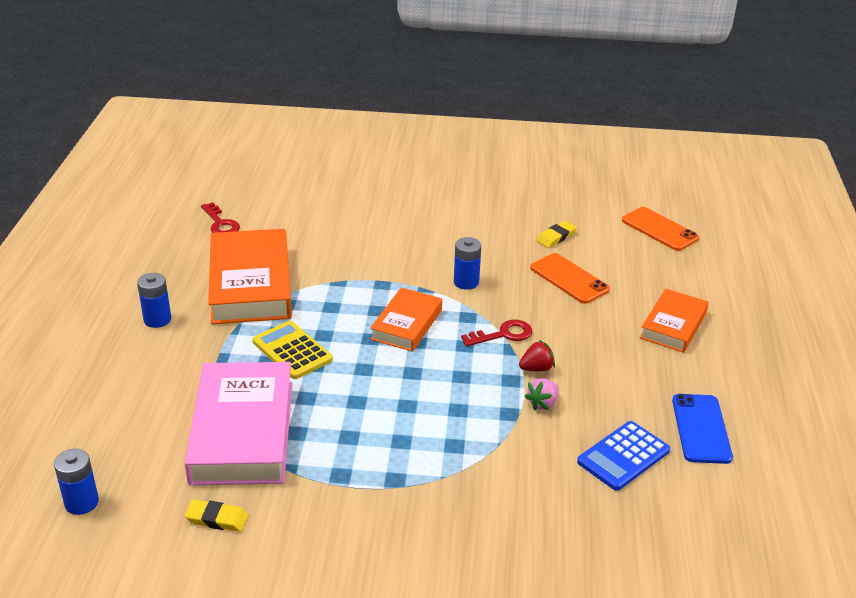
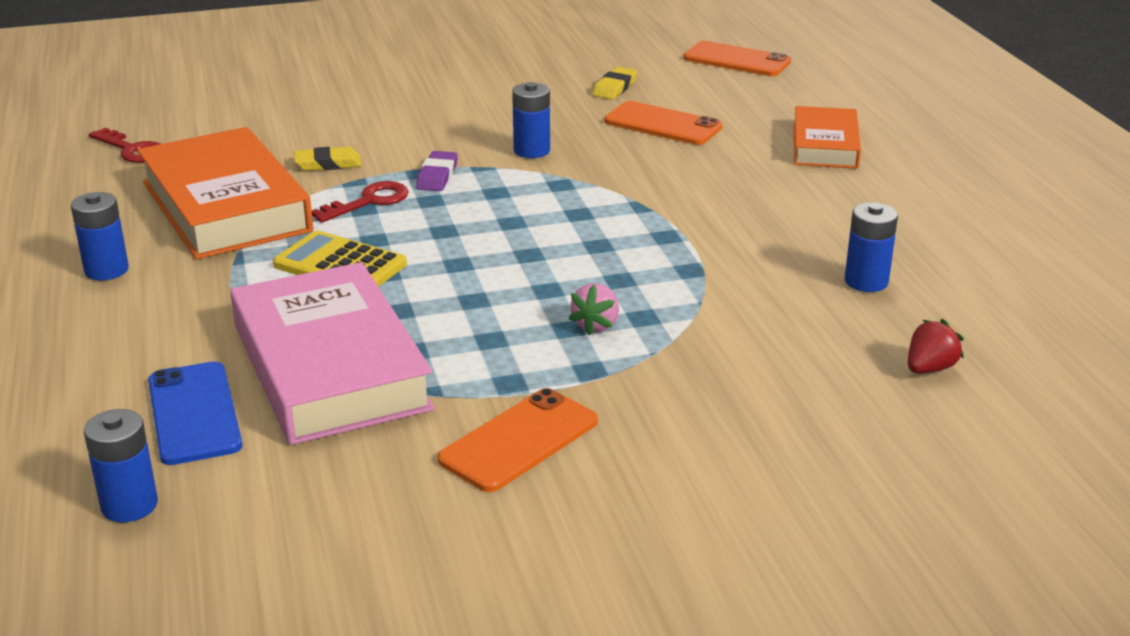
camera: 20 degrees left, 5 degrees down
yellow eraser [185,499,249,532] -> yellow eraser moved to [294,147,362,171]
orange book [370,287,442,352] -> none
red key [461,320,532,347] -> red key moved to [312,181,409,223]
red strawberry [519,340,555,371] -> red strawberry moved to [908,319,964,373]
pink strawberry [525,378,559,410] -> pink strawberry moved to [569,283,619,335]
blue calculator [577,421,670,491] -> blue battery [845,202,898,292]
blue phone [672,394,733,464] -> blue phone moved to [148,361,242,465]
none -> purple eraser [416,151,458,191]
none -> orange phone [437,388,598,492]

